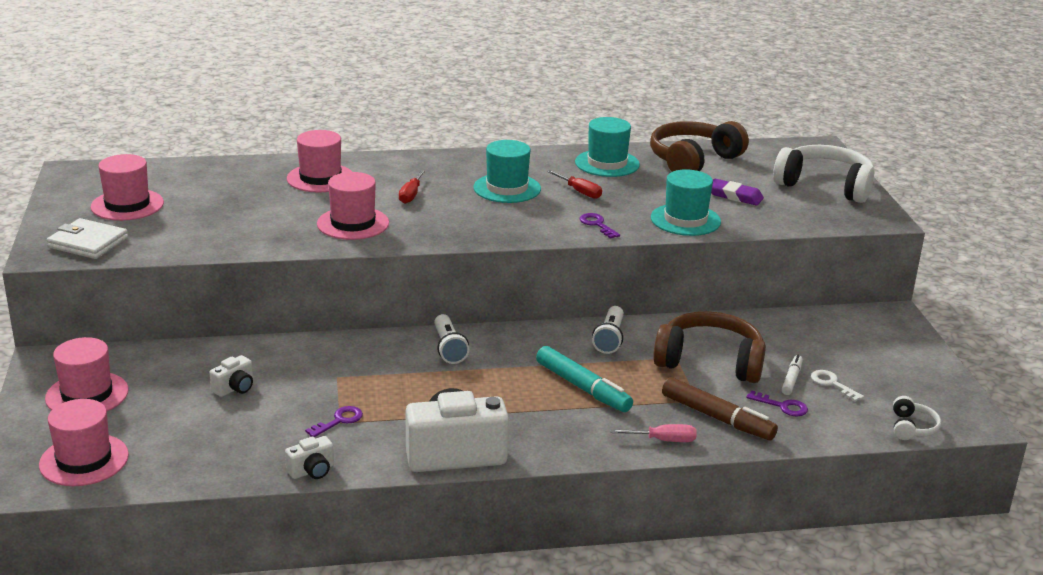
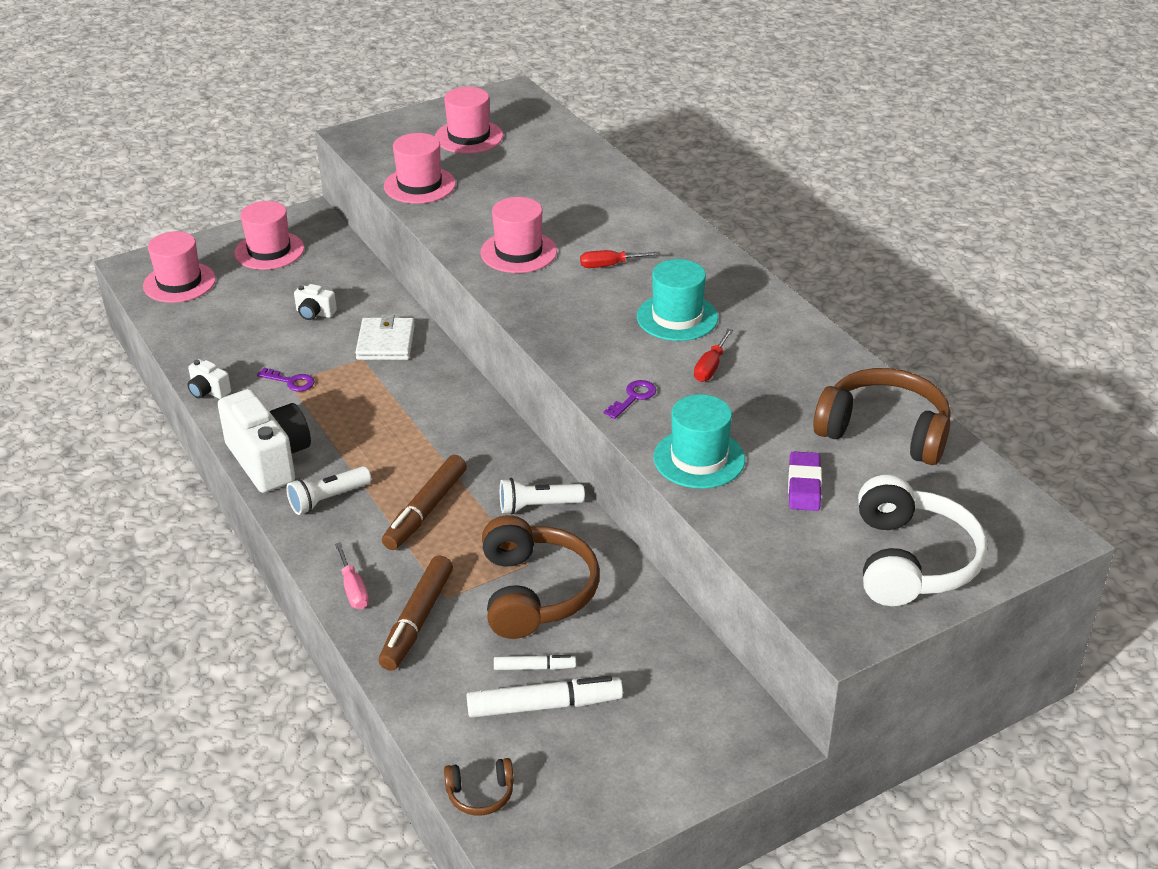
camera: 70 degrees right, 10 degrees up
white wallet [47,218,128,259] -> white wallet moved to [355,315,415,360]
pink hat [287,130,352,193] -> pink hat moved to [384,133,456,204]
white flashlight [434,314,469,364] -> white flashlight moved to [286,466,371,515]
turquoise marker [536,346,633,412] -> brown marker [382,455,467,550]
turquoise hat [575,117,640,177] -> none
purple key [746,390,808,417] -> none
white key [811,370,864,402] -> white marker [467,676,623,718]
white headphones [893,396,941,440] -> brown headphones [444,758,514,816]

